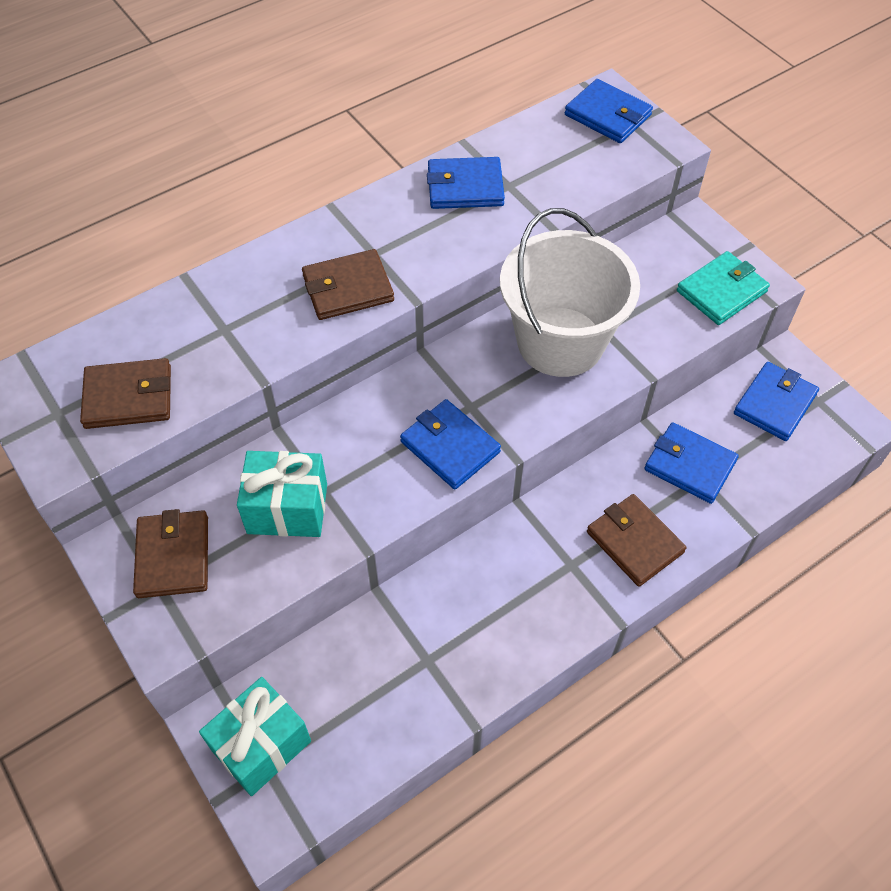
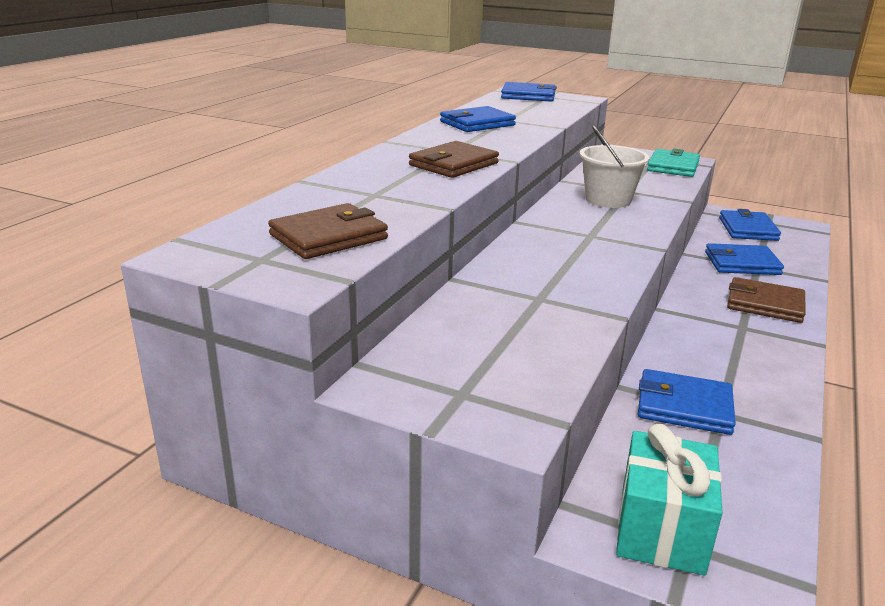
camera: 30 degrees left, 30 degrees down
brown wallet [133,509,208,598] -> none
turquoise gift [237,451,327,537] -> none
blue wallet [400,399,501,489] -> blue wallet moved to [638,369,736,435]
white bucket [500,208,640,377] -> white bucket [579,125,650,208], size x0.61

